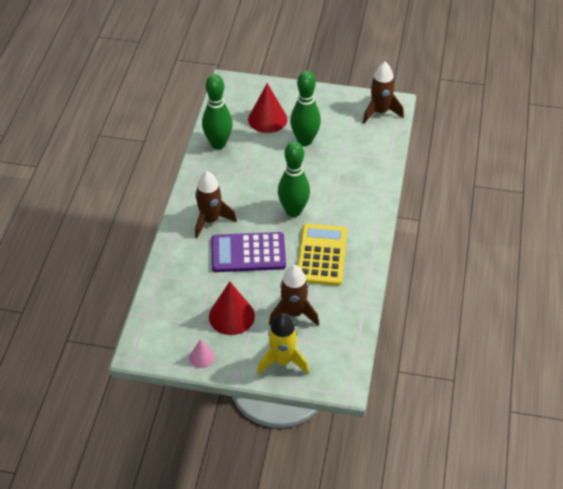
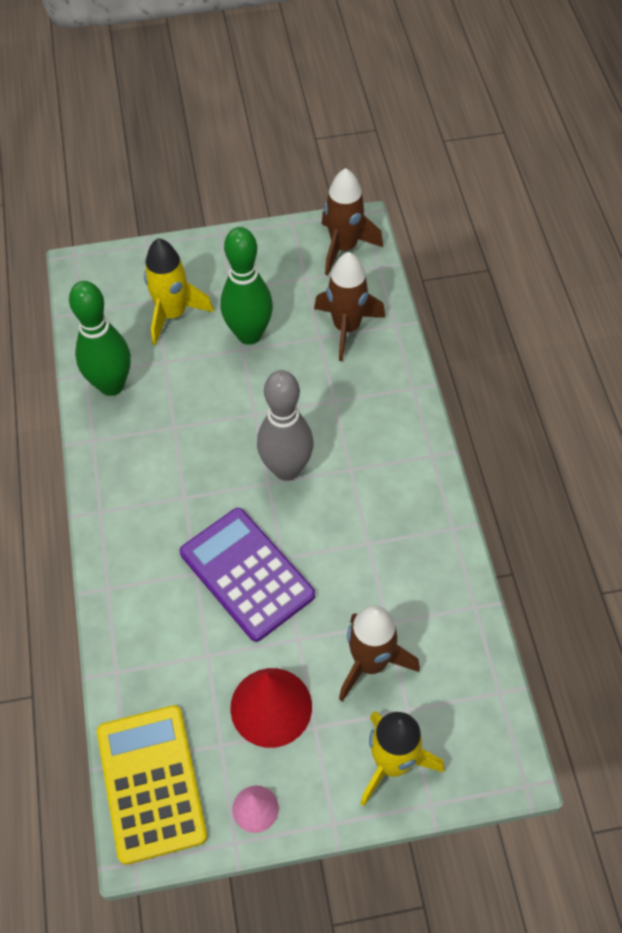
camera: 20 degrees left, 10 degrees up
brown rocket [195,171,237,238] -> brown rocket moved to [314,252,386,361]
purple calculator [211,232,286,272] -> purple calculator turned 75 degrees clockwise [180,508,315,642]
red cone [248,83,287,133] -> yellow rocket [144,238,214,345]
green bowling pin [278,141,310,217] -> grey bowling pin [257,370,313,481]
yellow calculator [298,224,347,286] -> yellow calculator moved to [97,705,207,865]

